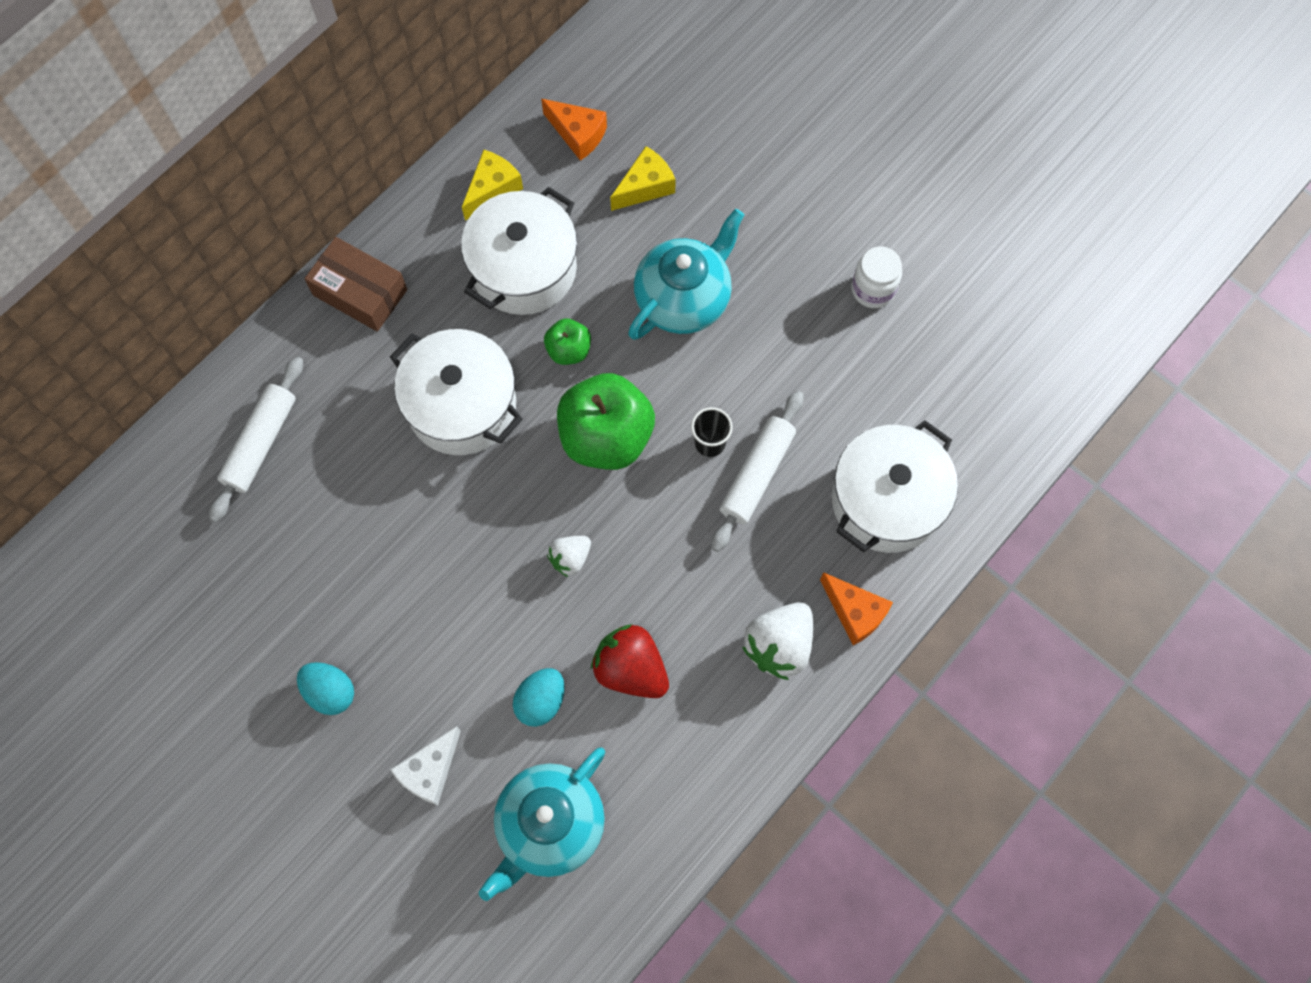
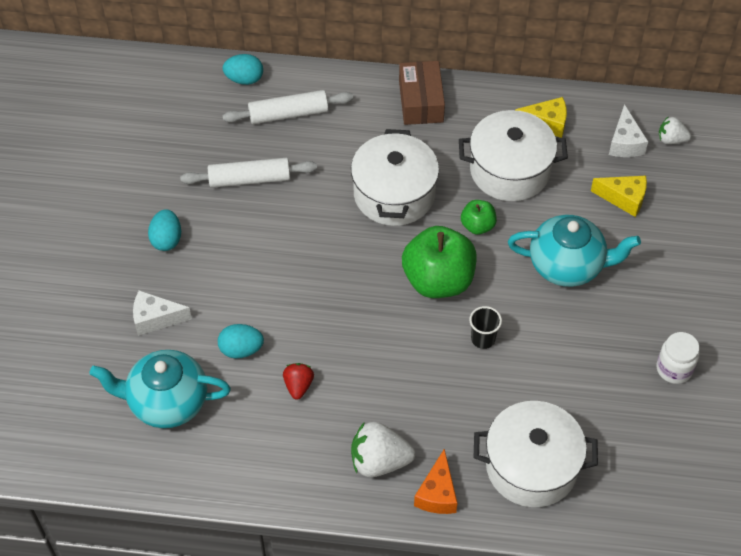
camera: 55 degrees right, 15 degrees down
orange cheese [541,99,607,161] -> white cheese [609,104,648,157]
white strawberry [547,536,591,577] -> white strawberry moved to [659,116,691,144]
red strawberry [591,624,669,698] -> red strawberry [283,363,314,400], size x0.59
white rolling pin [711,391,803,552] -> white rolling pin moved to [180,158,317,188]
none -> turquoise egg [222,54,263,85]

